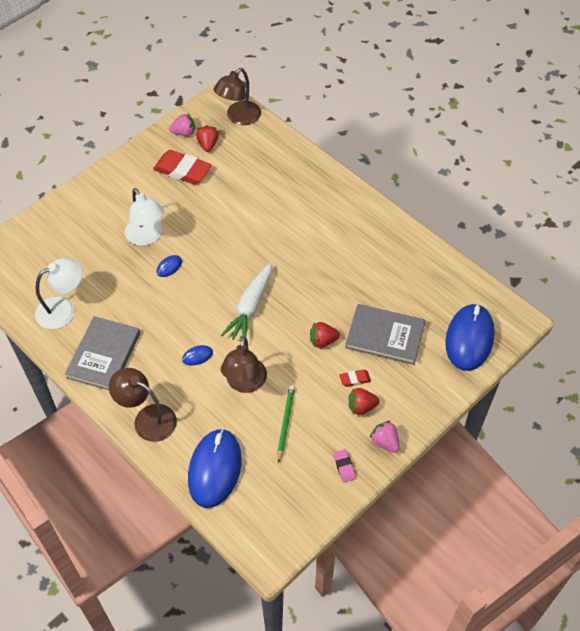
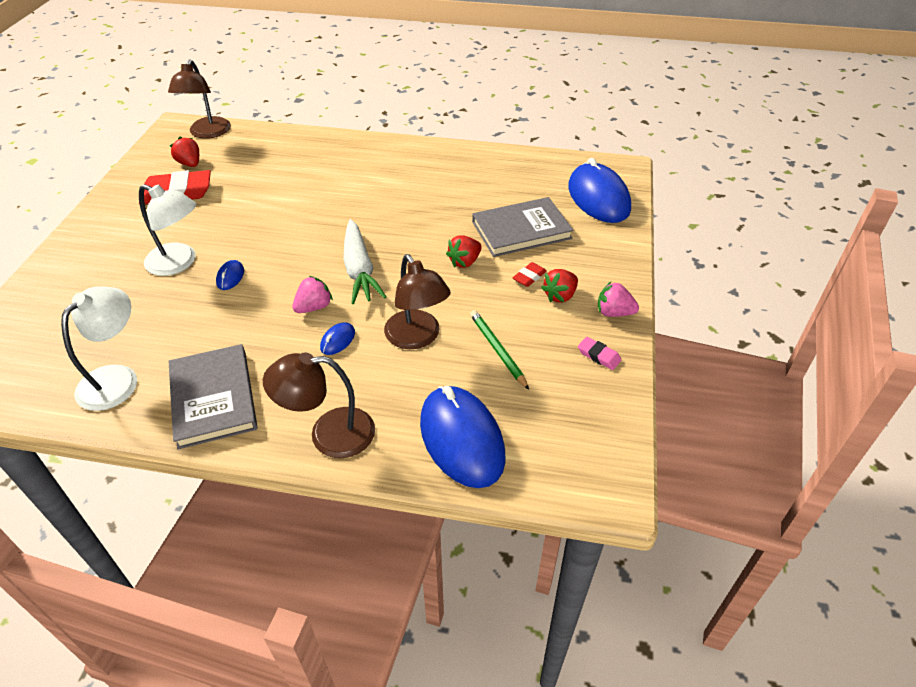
camera: 35 degrees left, 10 degrees down
pink strawberry [169,114,195,136] -> pink strawberry moved to [292,276,333,313]

